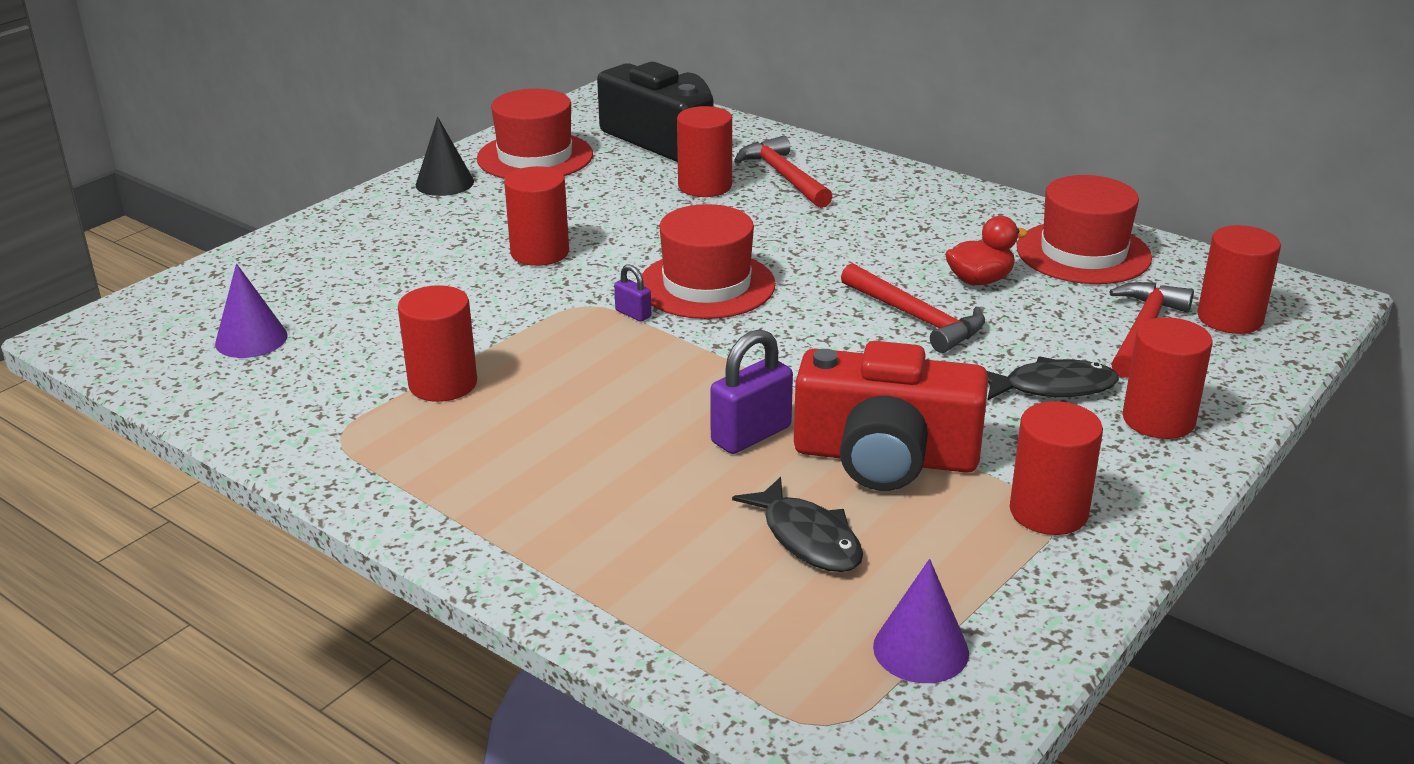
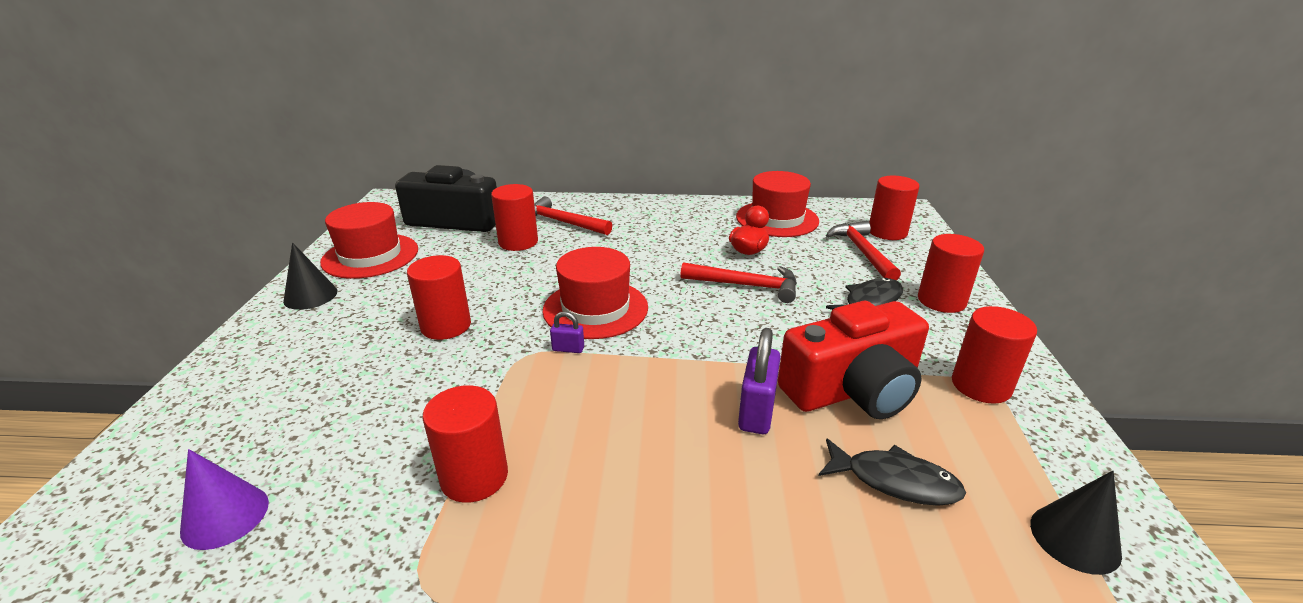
camera: 35 degrees left, 0 degrees up
purple cone [873,559,969,683] -> black cone [1030,471,1122,575]

